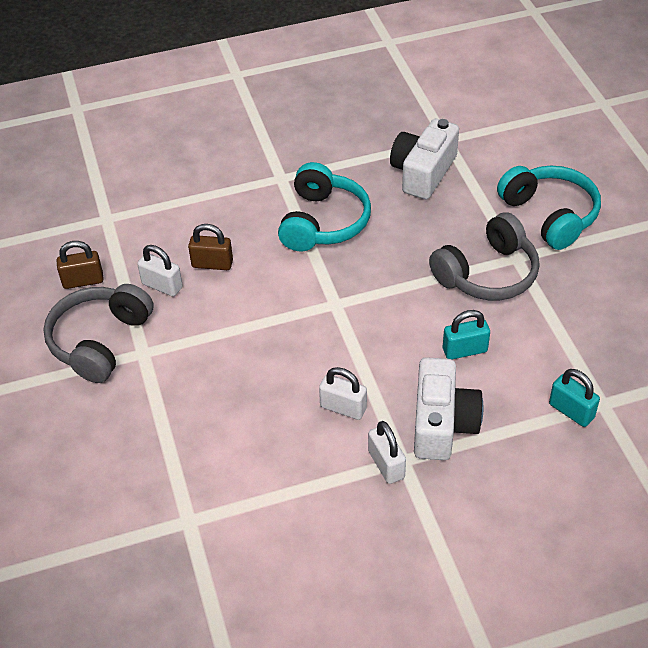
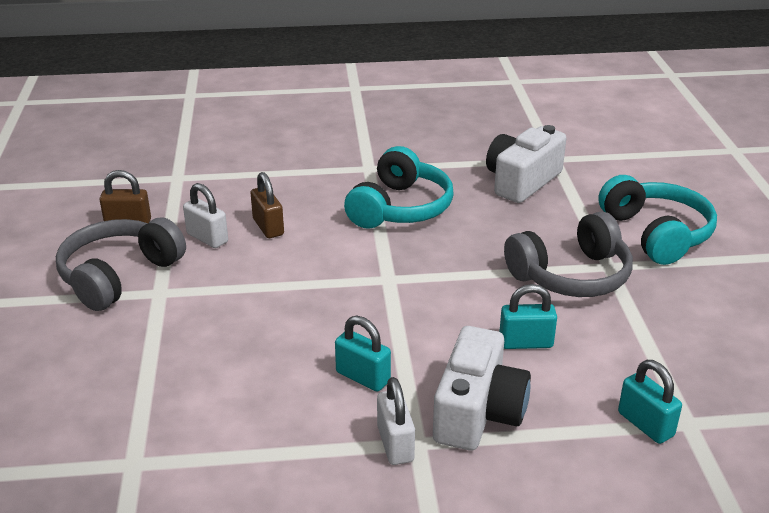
camera: 10 degrees right, 15 degrees down
brown padlock [188,224,233,270] -> brown padlock turned 45 degrees clockwise [250,172,284,238]
white padlock [319,367,367,420] -> turquoise padlock [335,316,391,392]

